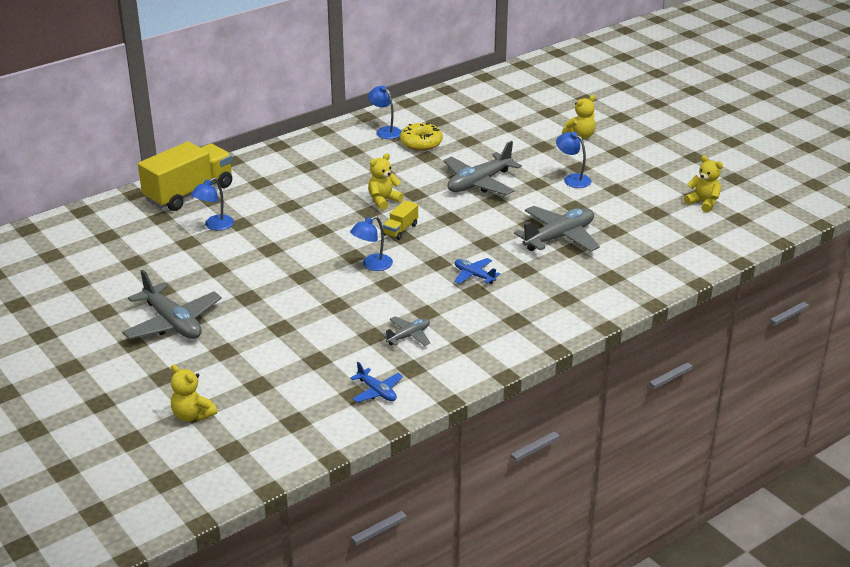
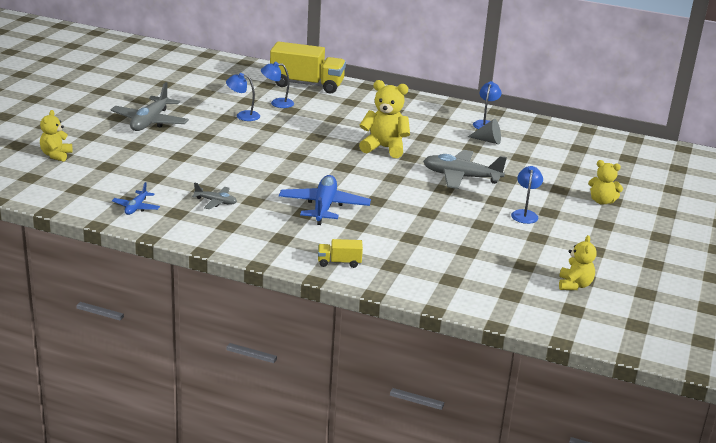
camera: 55 degrees right, 5 degrees down
blue lamp [350,216,393,271] -> blue lamp moved to [226,73,260,121]
yellow teddy bear [368,153,404,210] -> yellow teddy bear [359,80,410,158], size x1.59
yellow truck [383,200,418,240] -> yellow truck moved to [318,239,363,268]
yellow donut [400,122,443,151] -> grey cone [468,119,501,144]
blue plane [454,258,500,284] -> blue plane [279,175,371,225], size x1.90
grey plane [514,206,600,252] -> none

